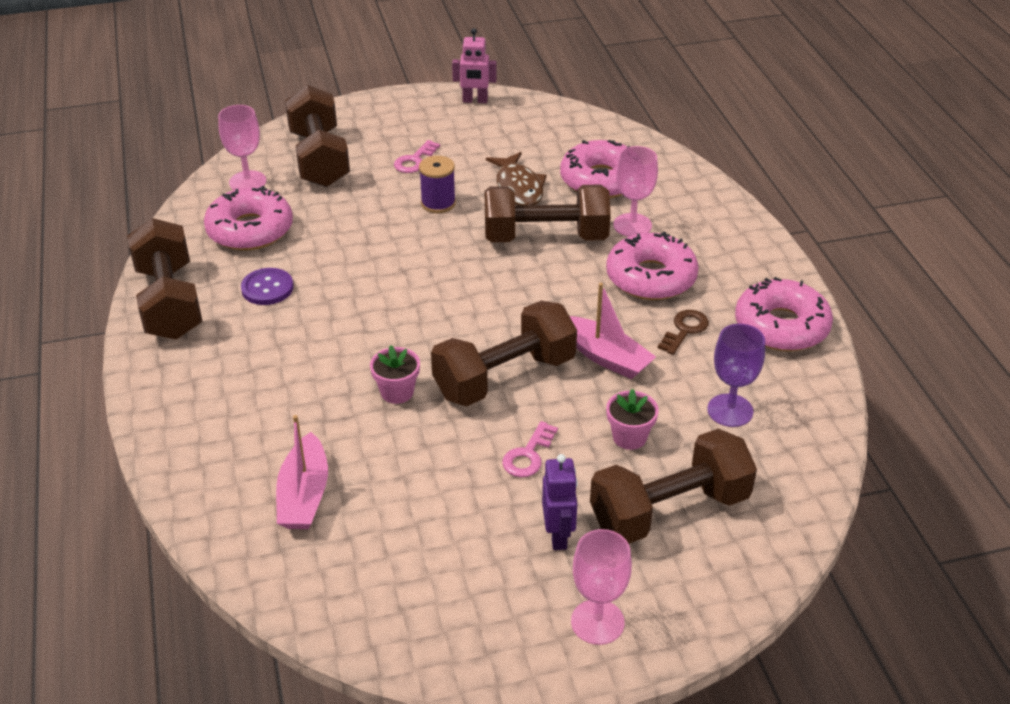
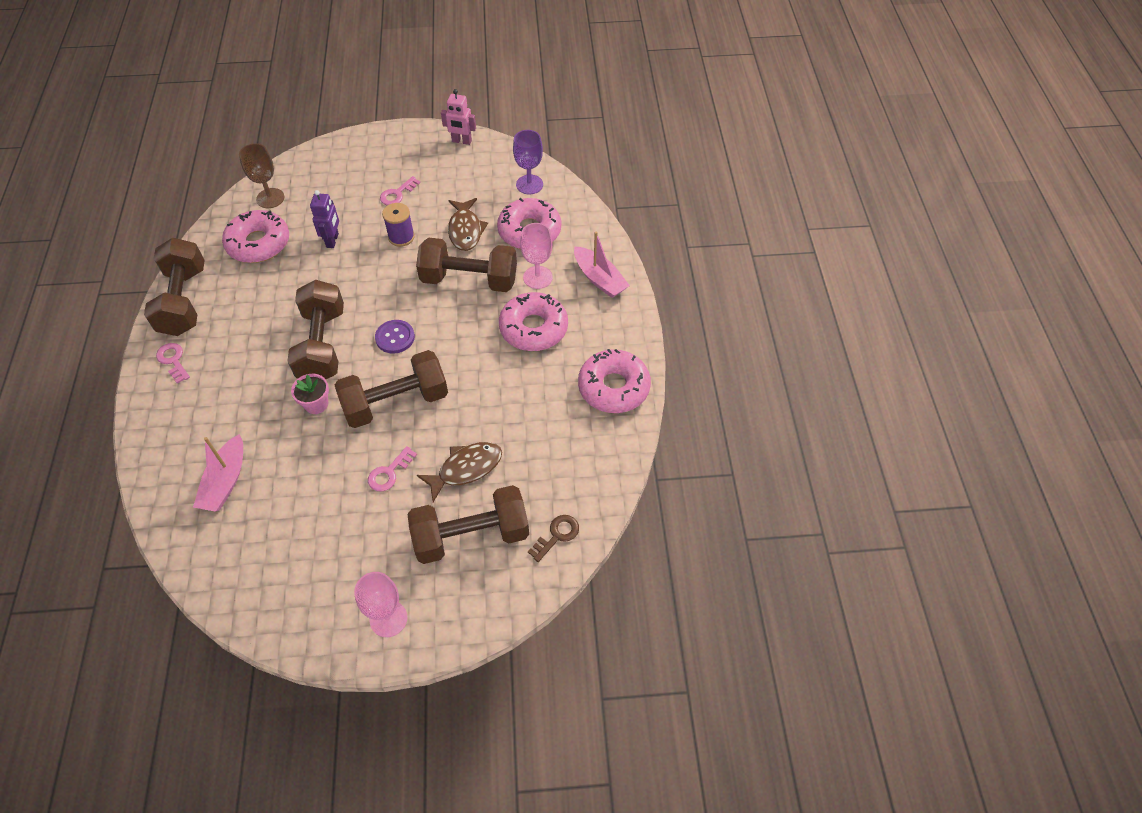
camera: 10 degrees right, 15 degrees up
pink goblet [218,105,266,190] -> brown goblet [239,143,284,208]
purple button [241,268,293,305] -> purple button moved to [375,320,415,354]
brown dumbbell [285,85,350,187] -> brown dumbbell moved to [288,280,344,379]
purple robot [542,454,578,550] -> purple robot moved to [310,190,339,248]
pink boat [570,283,656,379] -> pink boat moved to [574,231,630,298]
pink flower pot [606,389,659,450] -> brown fish [417,442,502,502]
brown key [658,310,709,355] -> brown key moved to [528,515,579,562]
purple goblet [707,324,765,427] -> purple goblet moved to [513,130,543,195]
none -> pink key [156,343,190,384]

